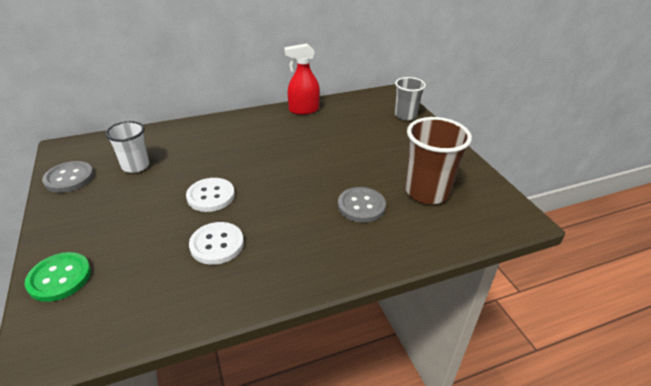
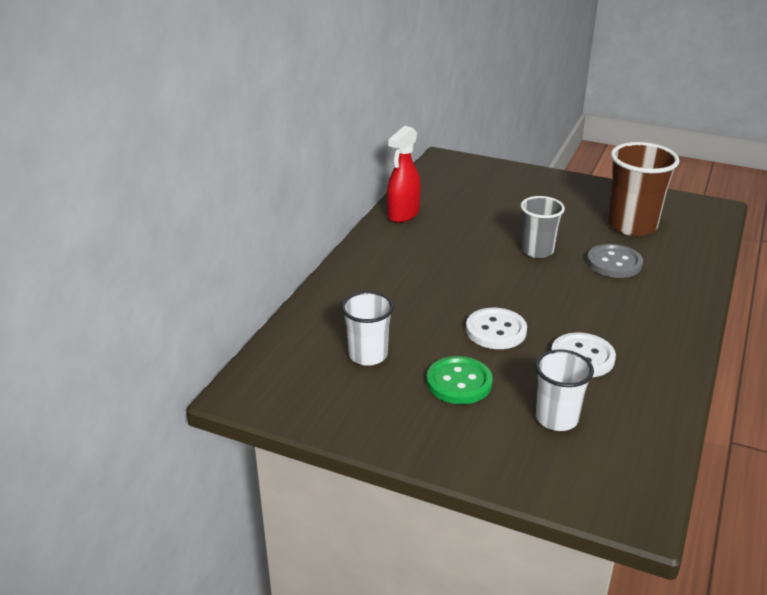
camera: 45 degrees left, 5 degrees down
green button [24,252,91,302] -> green button moved to [427,356,493,404]
grey button [42,161,94,193] -> none
grey cup [395,77,426,121] -> grey cup moved to [520,196,565,258]
none -> white cup [535,349,594,431]

